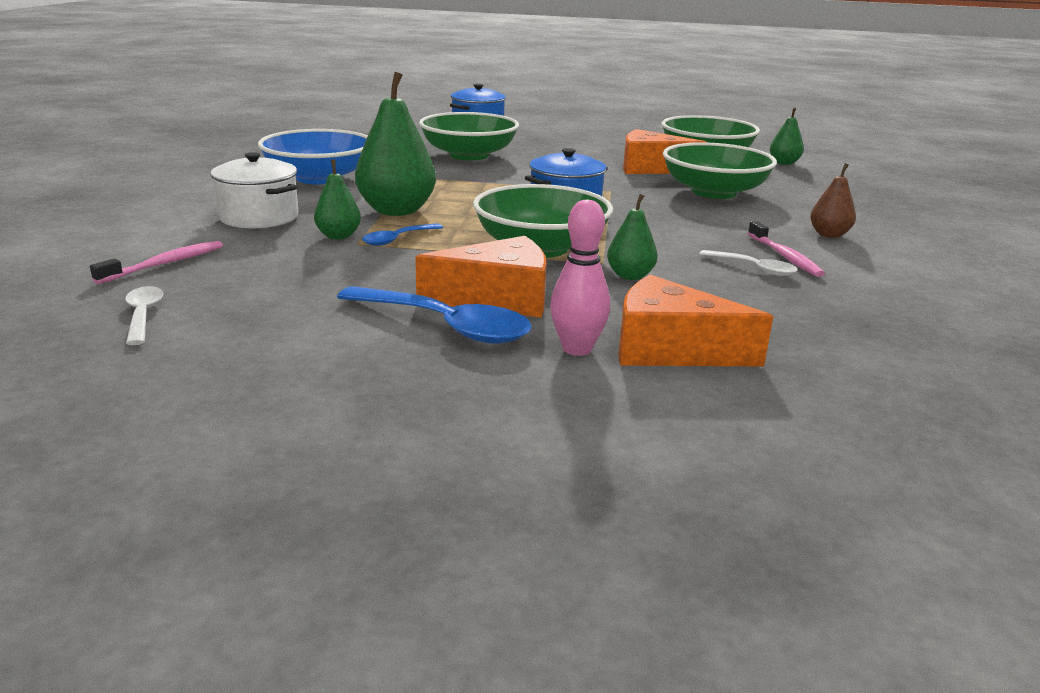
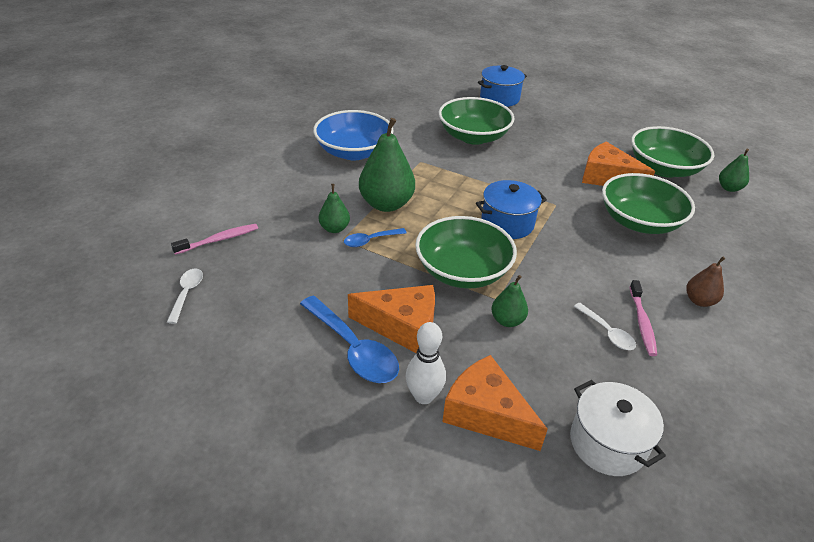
camera: 20 degrees right, 15 degrees up
white pot [210,152,298,228] -> white pot moved to [570,380,666,476]
pink bowling pin [550,200,610,356] -> white bowling pin [406,322,446,404]

